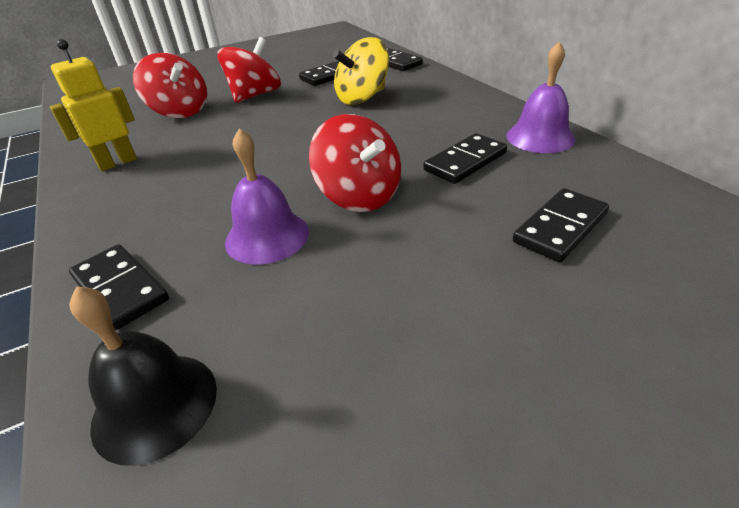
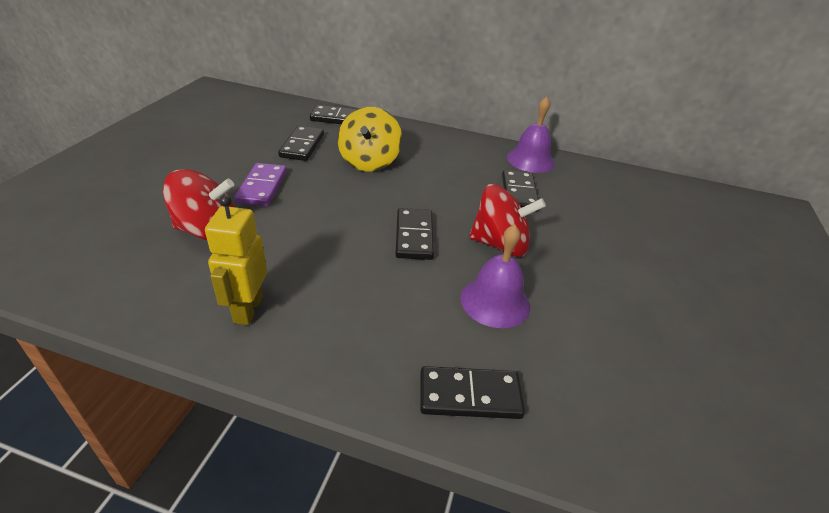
camera: 50 degrees left, 0 degrees up
black bell [69,286,217,466] -> none
red spinning top [218,37,281,103] -> purple domino [234,163,287,206]
black domino [513,188,609,262] -> black domino moved to [395,208,434,260]

